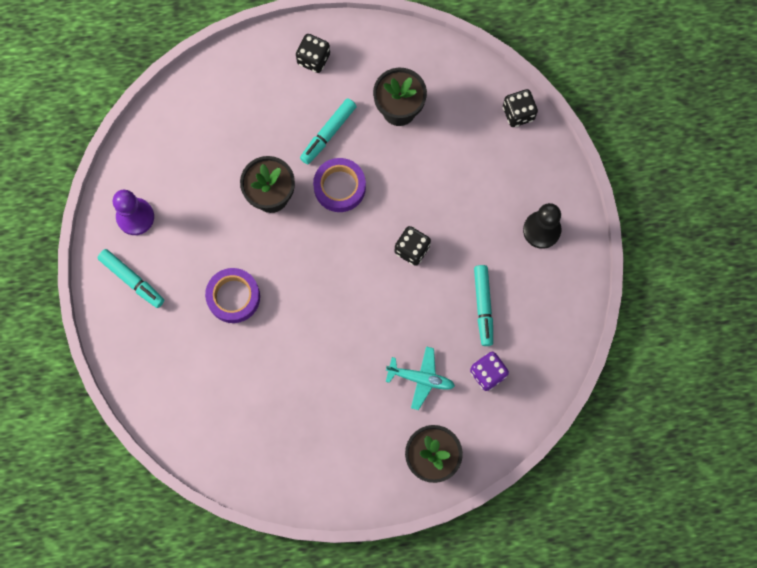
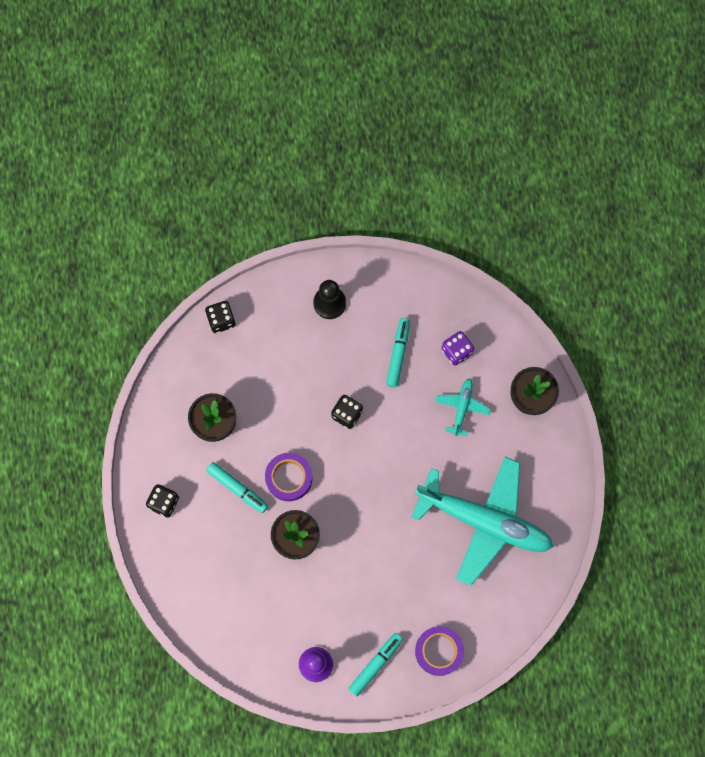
camera: 90 degrees left, 0 degrees up
purple tape [205,268,260,323] -> purple tape moved to [415,626,464,676]
turquoise marker [474,265,493,346] -> turquoise marker turned 75 degrees counterclockwise [386,318,410,387]
none -> turquoise plane [412,457,553,586]

